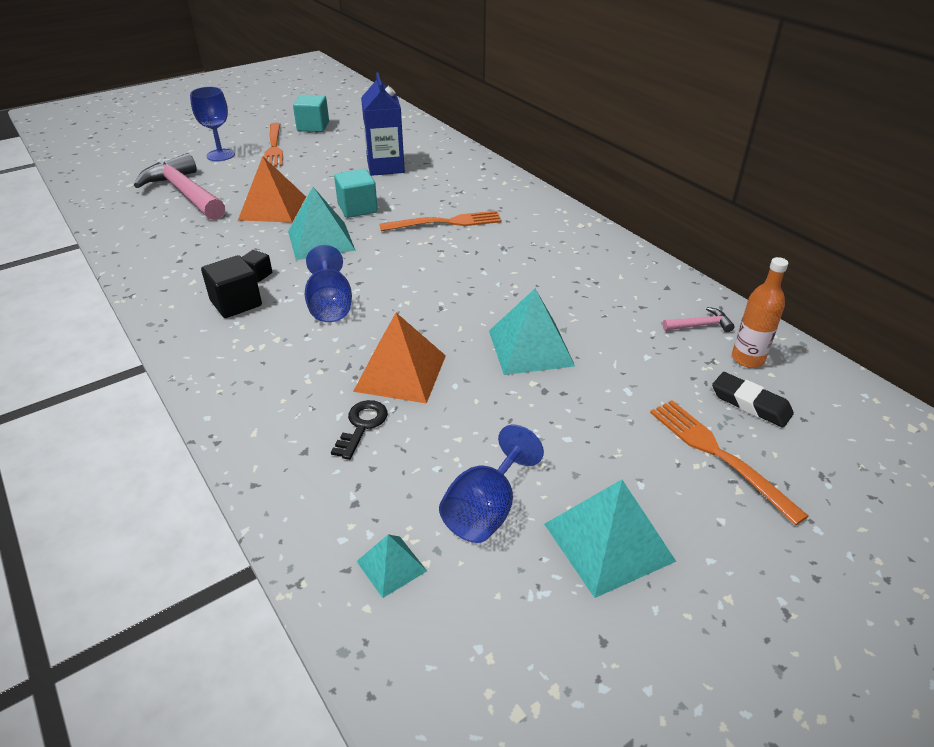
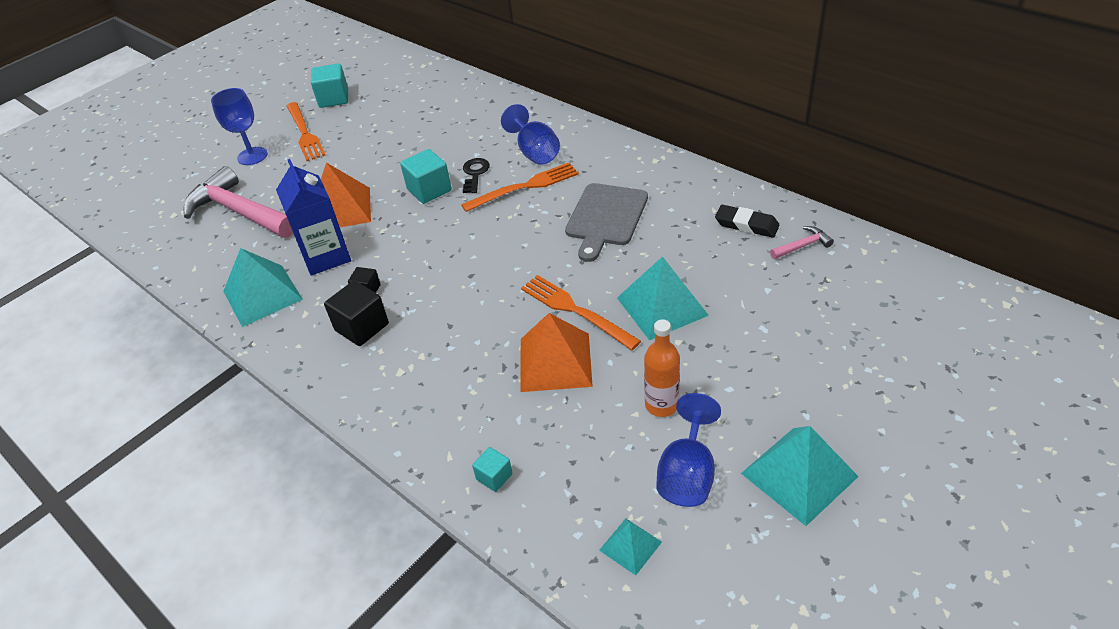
camera: 10 degrees left, 5 degrees up
turquoise pyramid [288,187,356,260] -> turquoise pyramid moved to [223,248,303,327]
blue goblet [305,245,352,322] -> blue goblet moved to [501,104,560,165]
black key [331,400,388,460] -> black key moved to [463,158,490,193]
blue carton [361,73,405,176] -> blue carton moved to [276,159,351,275]
orange fork [650,400,808,525] -> orange fork moved to [521,275,641,350]
black eraser [712,372,794,428] -> black eraser moved to [715,205,780,238]
orange bottle [732,257,788,368] -> orange bottle moved to [644,319,680,417]
none -> turquoise cube [472,447,512,492]
none -> grey cutting board [565,183,648,262]

